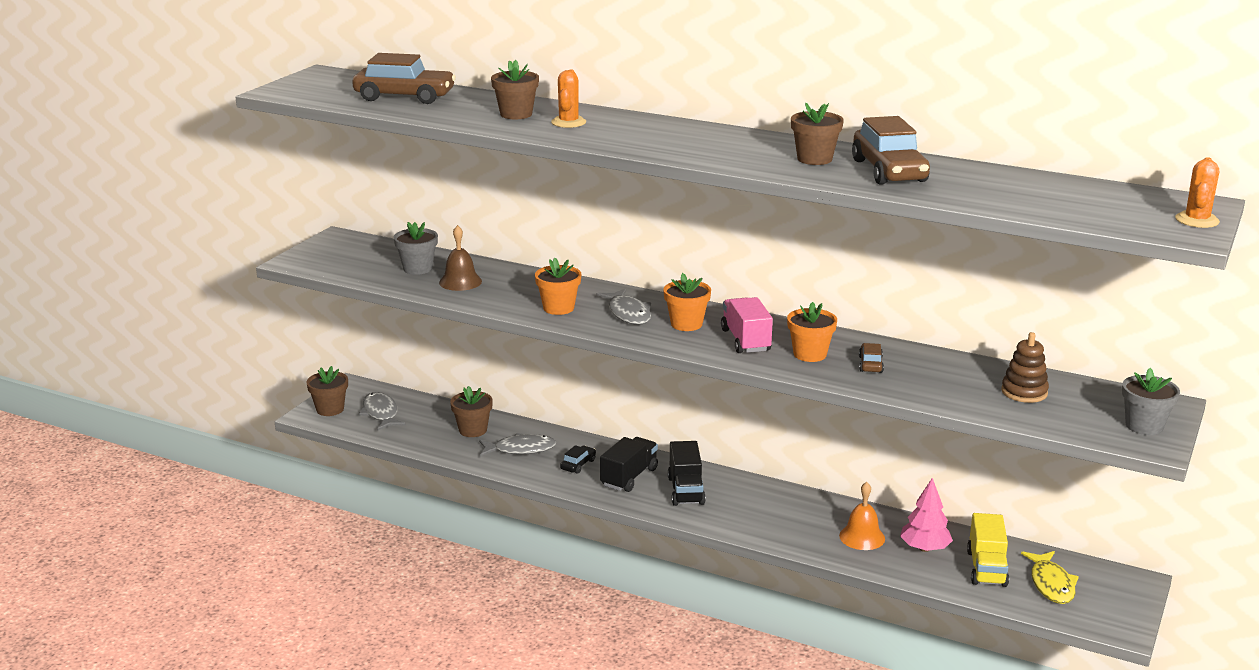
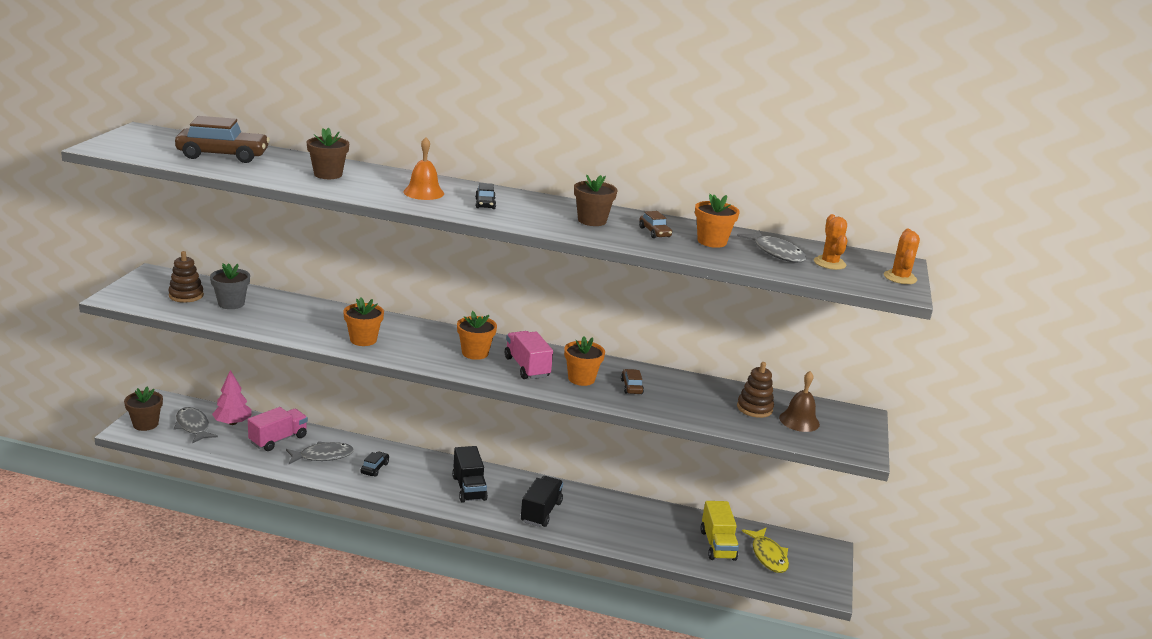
camera: 15 degrees left, 0 degrees up
brown bell [439,225,482,291] -> brown bell moved to [779,371,820,432]
brown flower pot [450,386,493,437] -> pink truck [248,407,308,451]
orange cactus [551,69,586,128] -> orange cactus moved to [814,214,848,270]
grey fish [597,288,651,325] -> grey fish moved to [737,230,807,262]
black truck [600,437,658,492] -> black truck moved to [521,476,563,527]
orange bell [839,482,885,550] -> orange bell moved to [404,137,444,200]
brown car [852,116,930,185] -> brown car [639,211,672,238], size x0.47
pink tree [900,478,953,552] -> pink tree moved to [212,370,252,425]
grey flower pot [1122,368,1180,435] -> none
none -> brown stacking toy [168,251,204,303]
none -> black car [475,183,496,209]
none -> orange flower pot [695,194,740,248]

